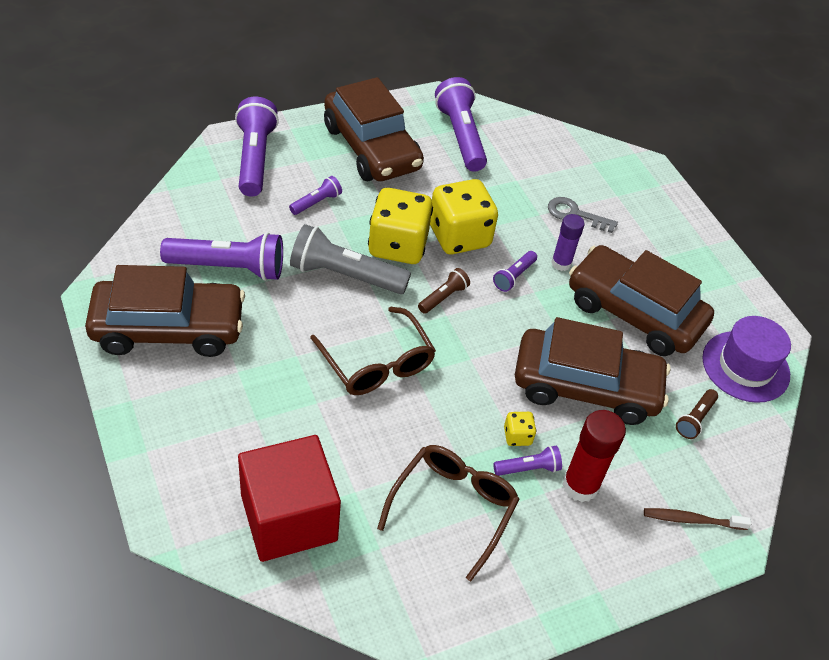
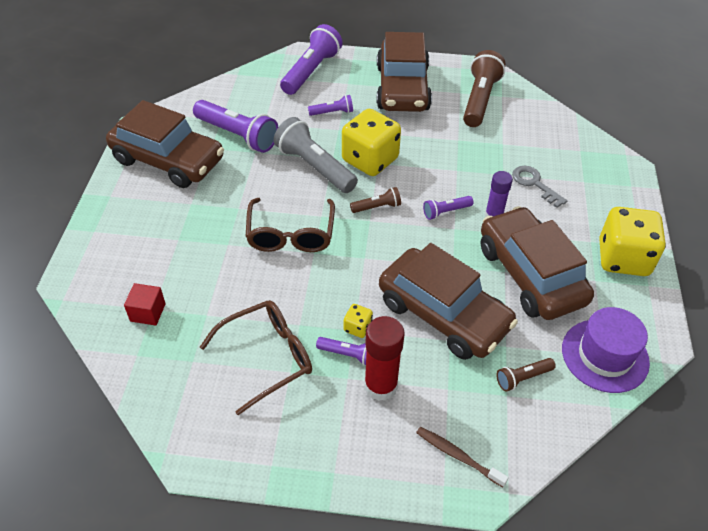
camera: 35 degrees right, 0 degrees up
red cube [238,435,341,562] -> red cube [124,283,166,325], size x0.44
yellow dice [430,179,498,254] -> yellow dice moved to [599,207,666,276]
purple flashlight [435,77,487,172] -> brown flashlight [463,50,506,127]

